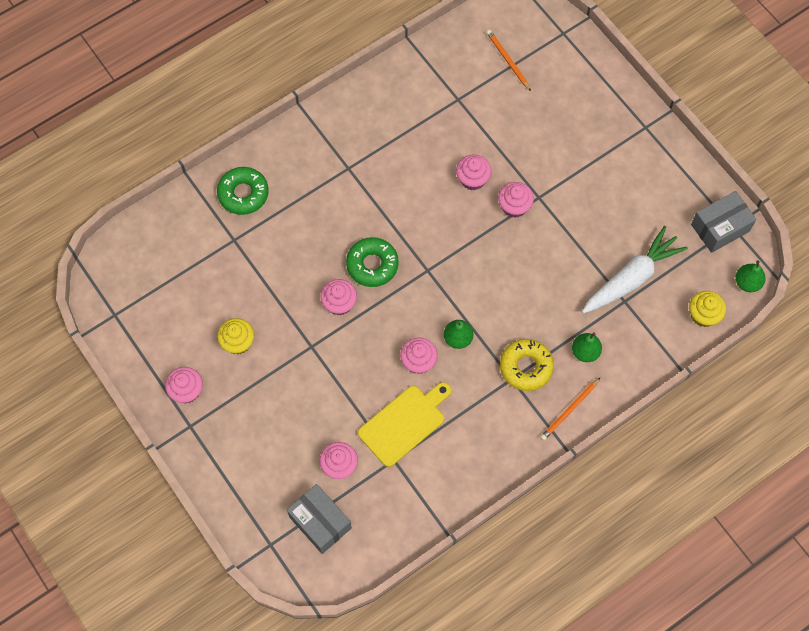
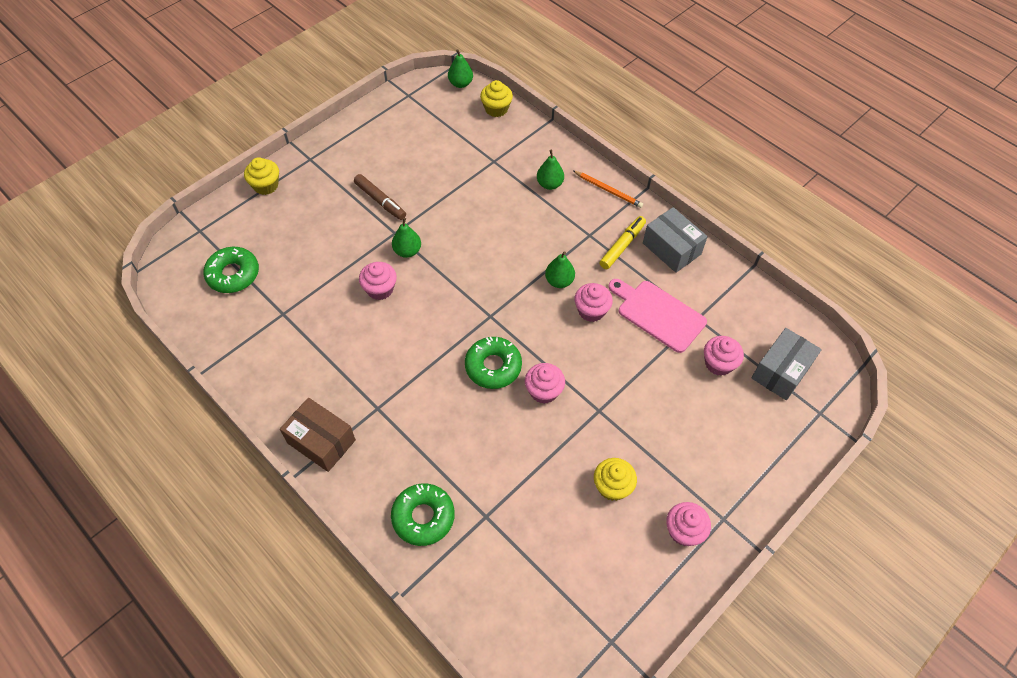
camera: 100 degrees left, 10 degrees down
yellow cutting board [358,382,451,467] -> pink cutting board [608,279,707,353]
orange pencil [486,30,531,91] -> green donut [203,247,259,293]
pink cupcake [498,182,534,218] -> green pear [392,218,421,258]
yellow donut [500,339,554,391] -> none
white carrot [582,226,688,314] -> none
grey box [691,191,757,253] -> grey box moved to [643,207,708,273]
none -> yellow cupcake [244,157,279,195]
none -> brown box [280,398,356,472]
none -> brown marker [354,174,406,220]
none -> yellow marker [599,216,646,269]

